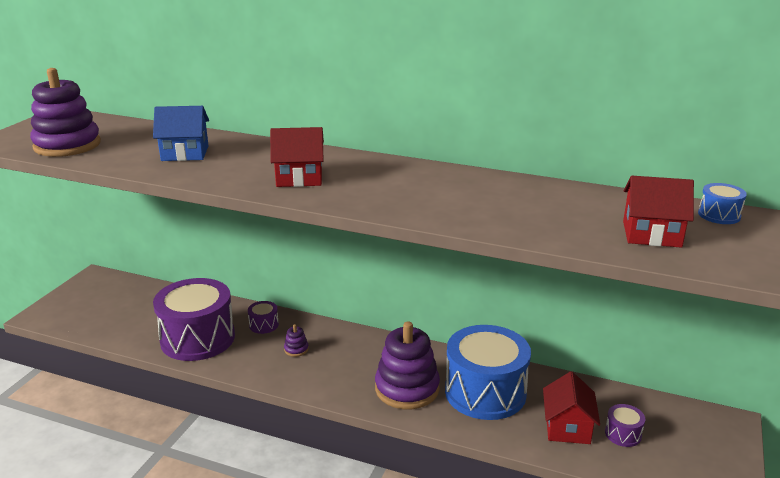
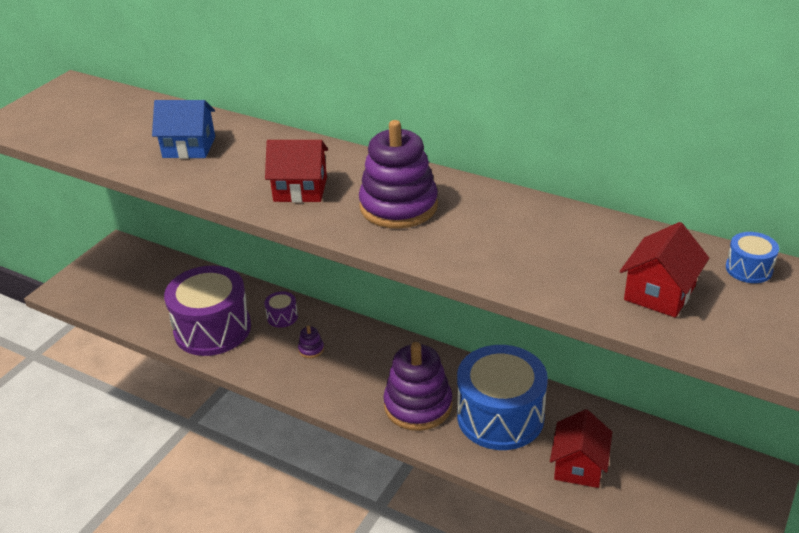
camera: 10 degrees right, 10 degrees up
purple stacking toy [30,68,101,157] -> purple stacking toy moved to [359,120,438,229]
purple drum [605,404,646,447] -> none
red house [623,176,694,248] -> red house turned 75 degrees counterclockwise [620,222,709,318]

